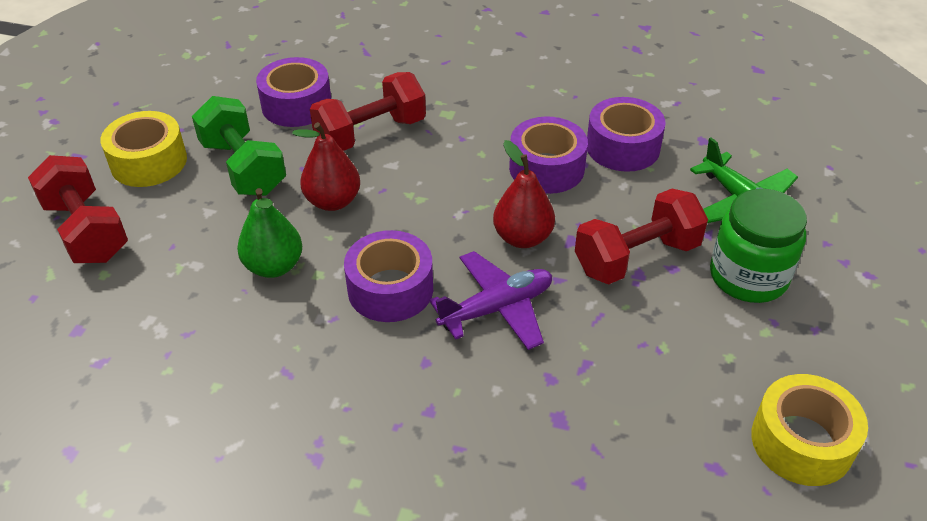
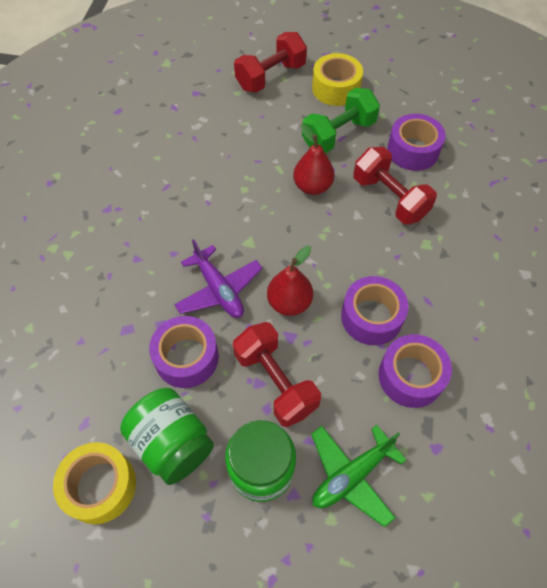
camera: 85 degrees right, 15 degrees up
green pear [237,188,302,278] -> none
purple tape [344,230,433,322] -> purple tape moved to [149,316,219,388]
none -> green jar [120,388,214,485]

